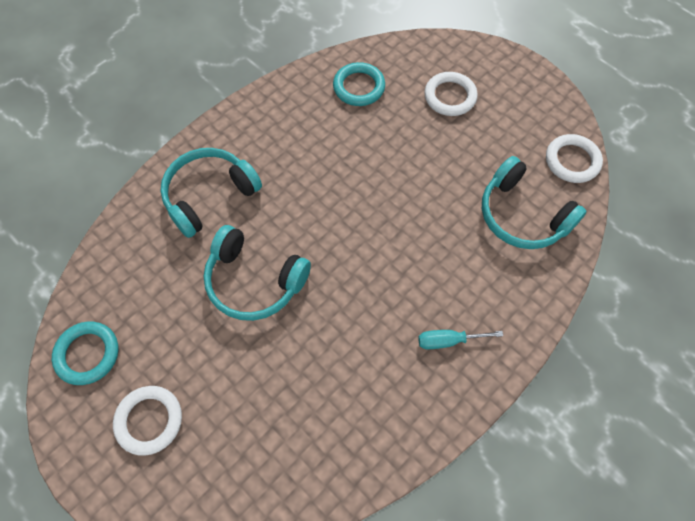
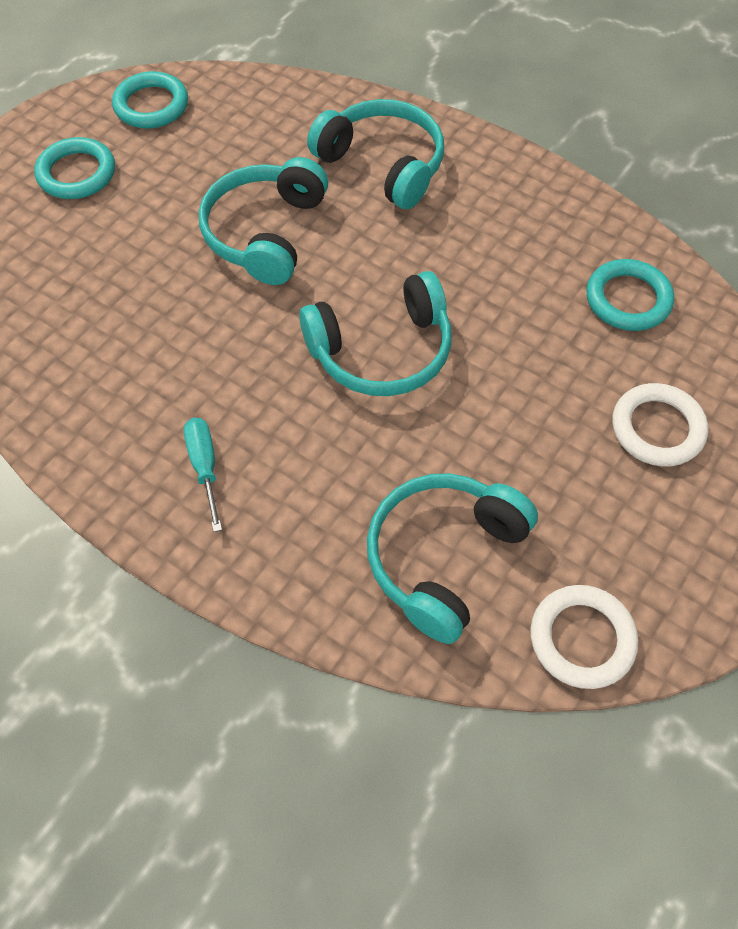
camera: 80 degrees right, 5 degrees down
white ring [113,386,182,456] -> turquoise ring [34,137,115,199]
none -> turquoise headphones [299,271,452,396]

